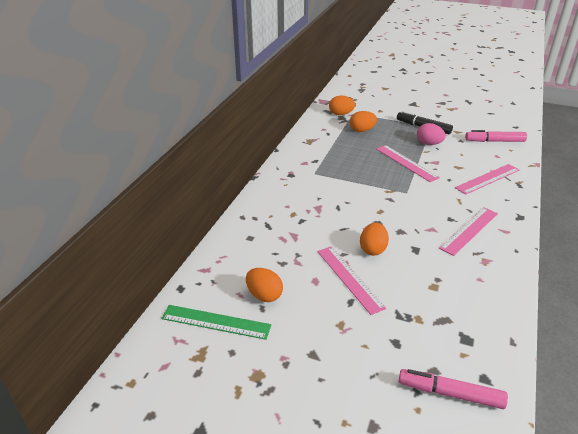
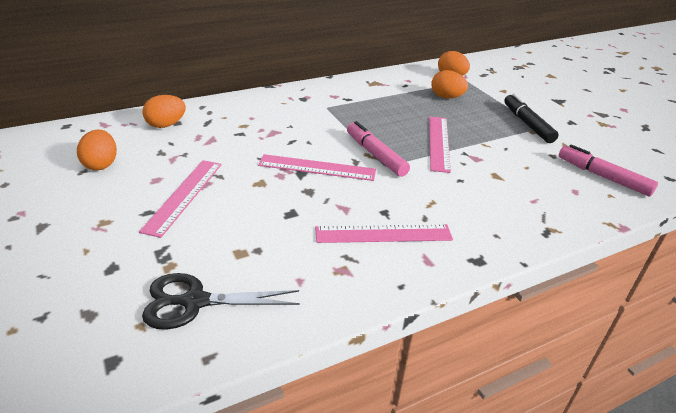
camera: 40 degrees right, 0 degrees up
green ruler [161,305,272,340] -> none
orange egg [360,223,389,256] -> orange egg moved to [142,95,186,128]
pink marker [399,369,508,409] -> pink marker moved to [347,121,410,177]
pink egg [417,123,446,145] -> none
pink ruler [455,164,519,195] -> pink ruler moved to [258,154,376,181]
none -> black scissors [142,273,300,330]

